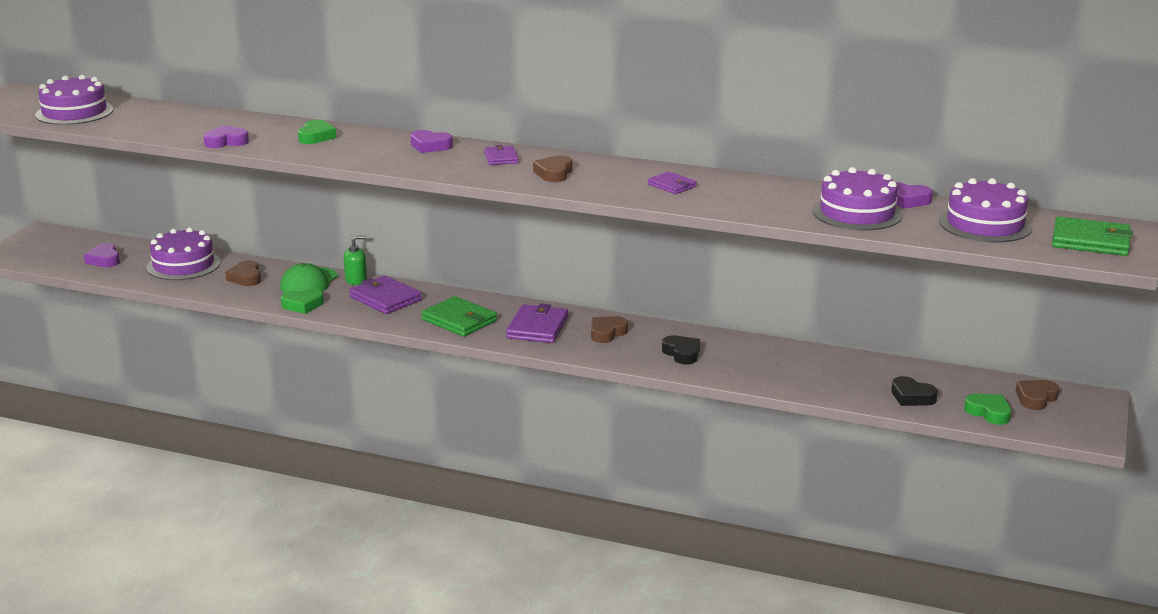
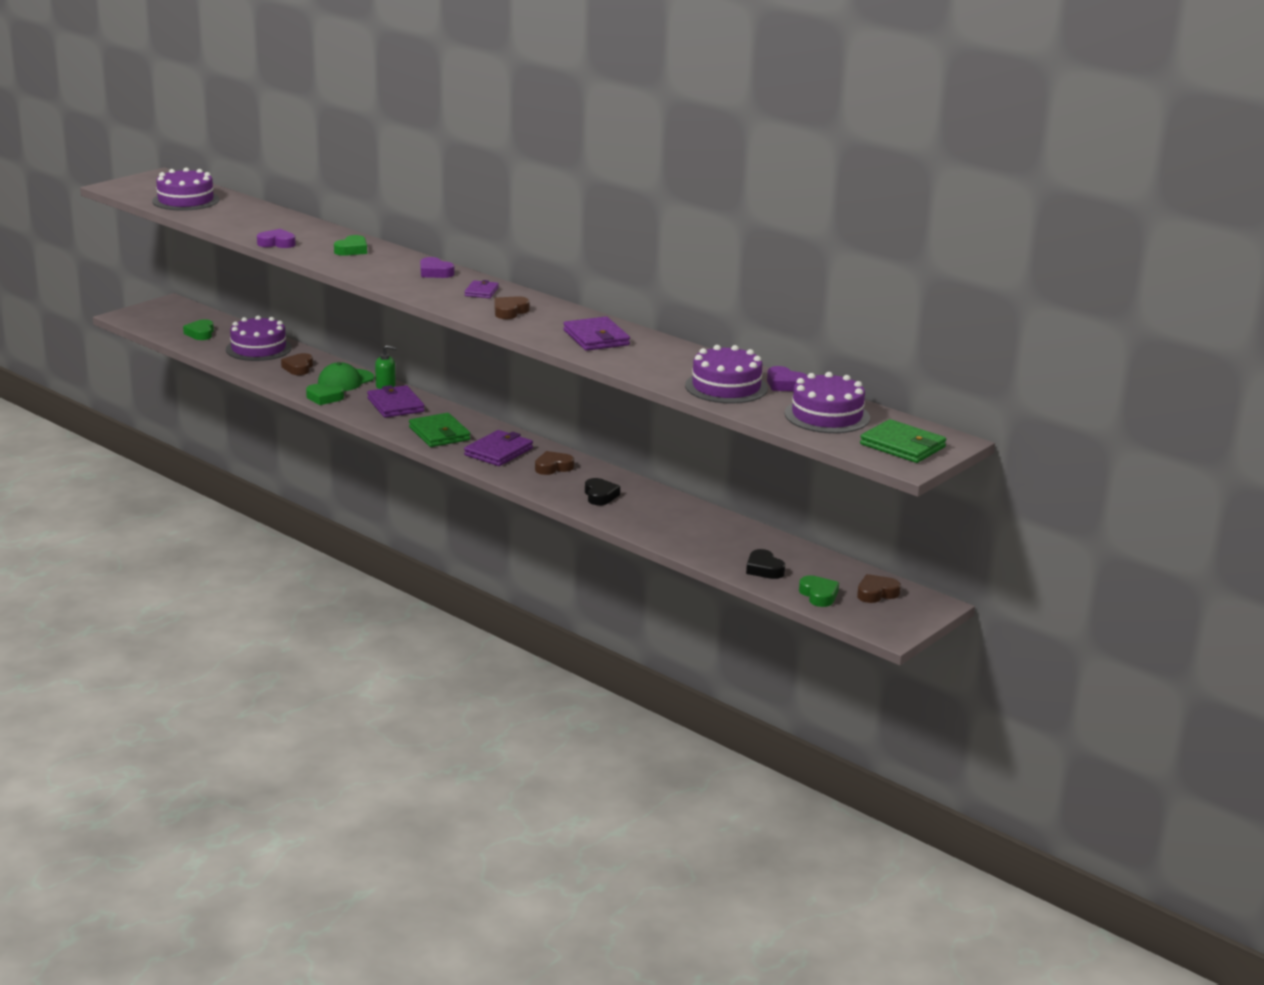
camera: 20 degrees right, 0 degrees up
purple heart [84,243,120,267] -> green heart [183,319,214,340]
purple wallet [648,171,697,194] -> purple wallet [563,317,630,351], size x1.69

